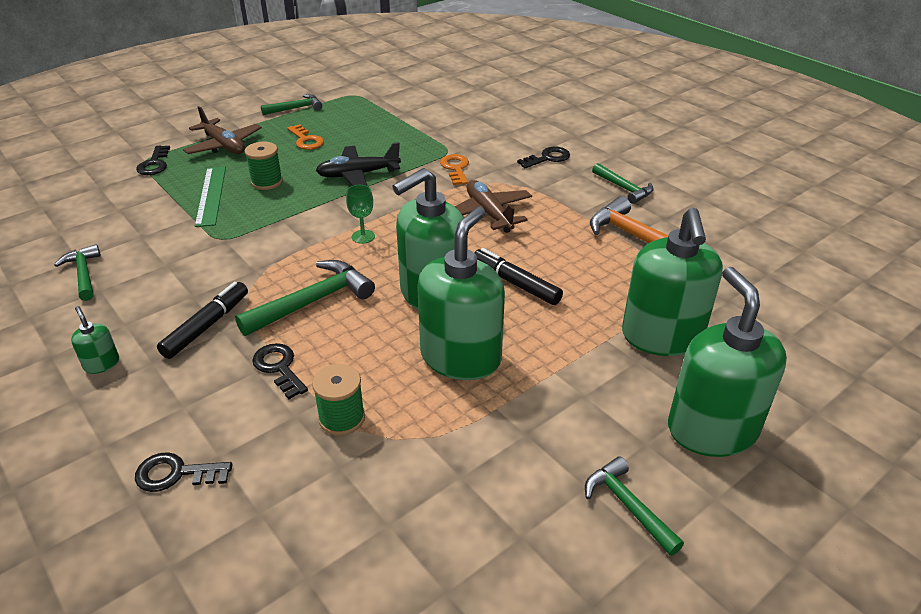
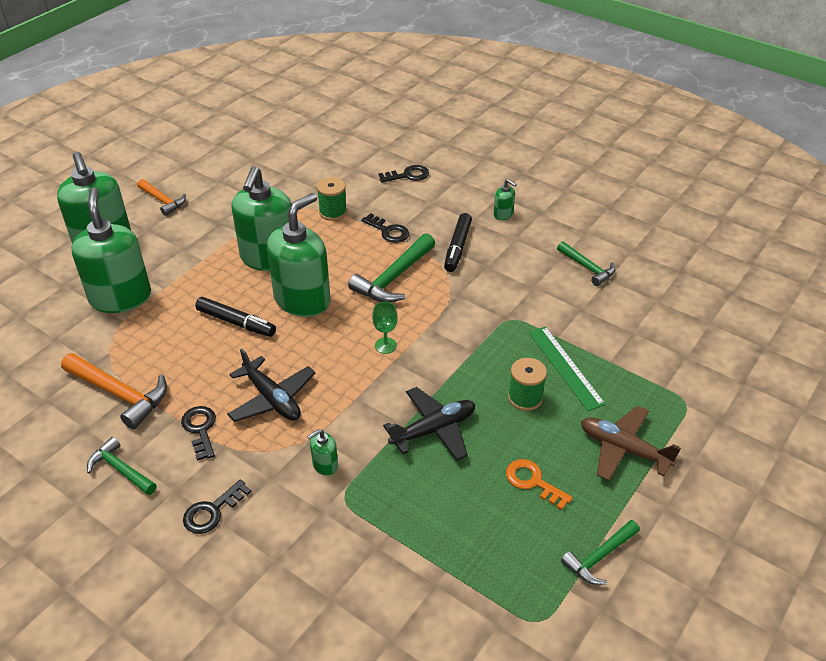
camera: 165 degrees right, 5 degrees up
black key [136,146,170,175] -> black key moved to [181,406,216,461]
orange key [440,154,469,185] -> green soap dispenser [307,429,338,476]
brown plane [454,180,532,233] -> black plane [227,349,315,422]
green hammer [585,456,684,556] -> orange hammer [137,179,186,216]

